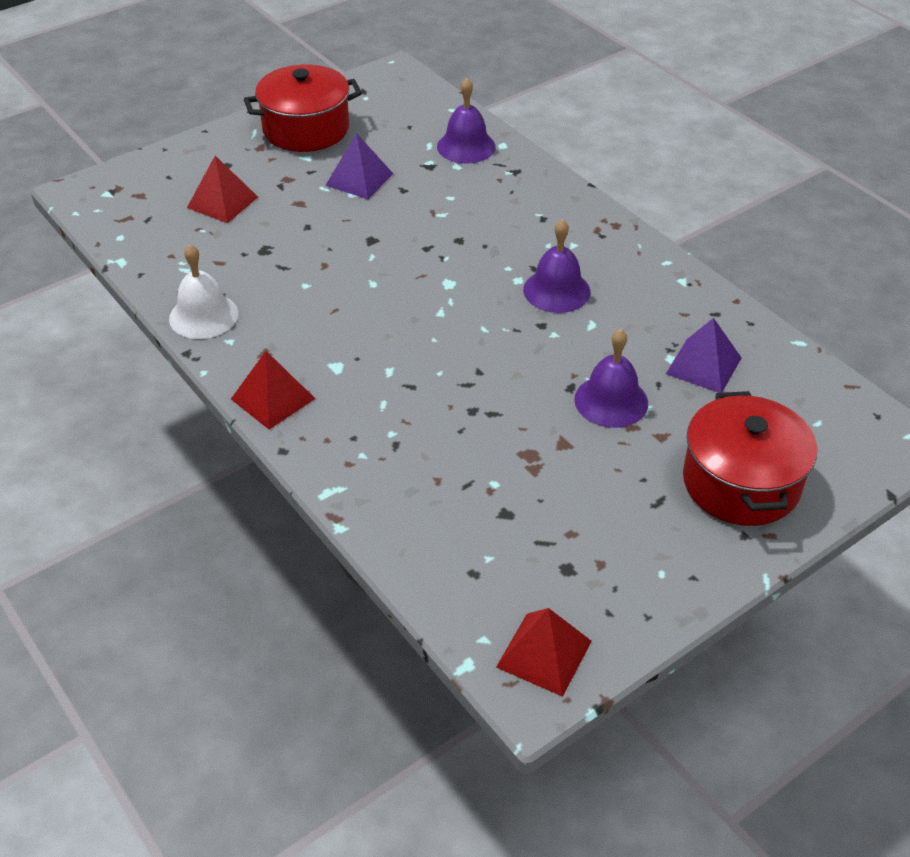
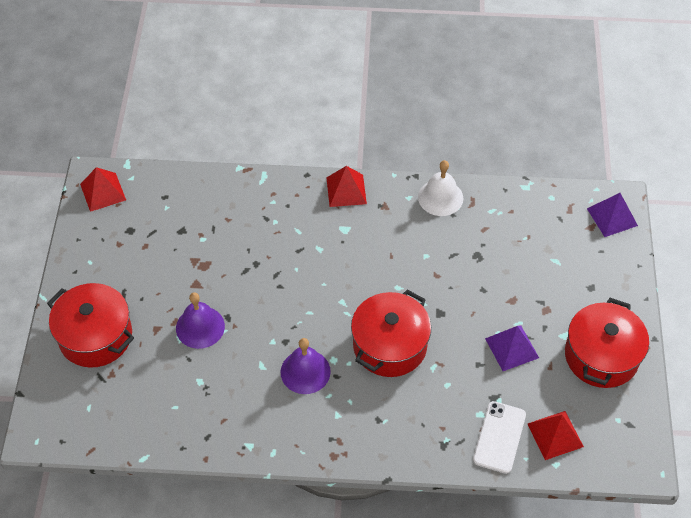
camera: 130 degrees right, 10 degrees up
red pyramid [187,156,258,223] -> red pyramid moved to [528,411,584,460]
purple bell [437,78,496,163] -> white phone [473,401,526,474]
purple pyramid [666,318,741,393] -> purple pyramid moved to [587,193,638,237]
none -> red pot [351,290,431,377]

